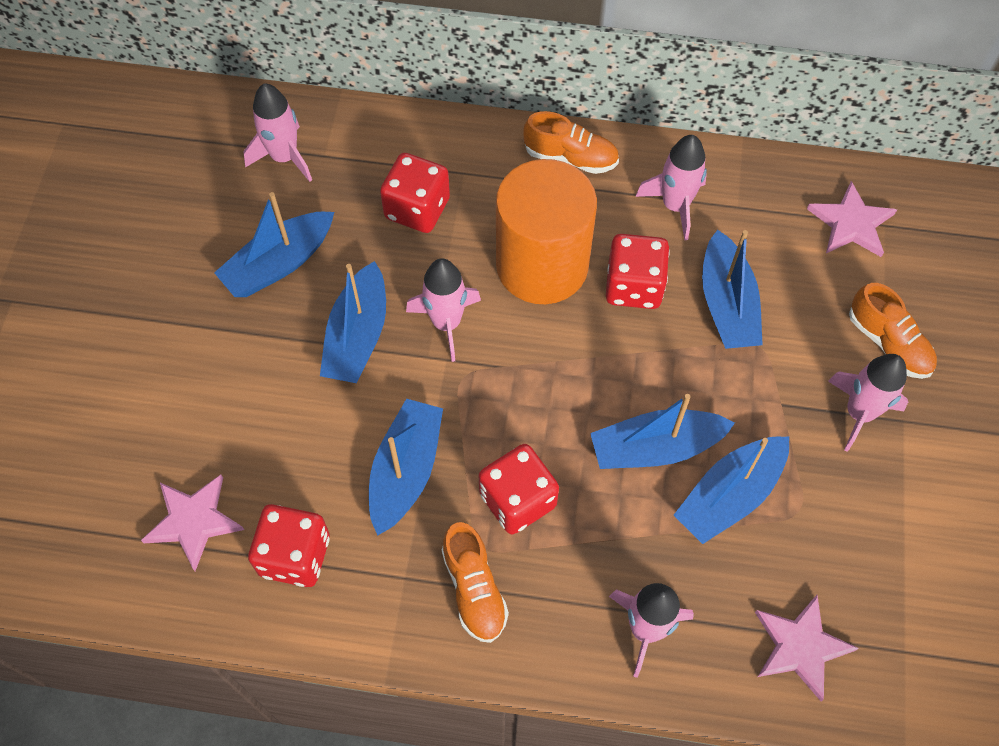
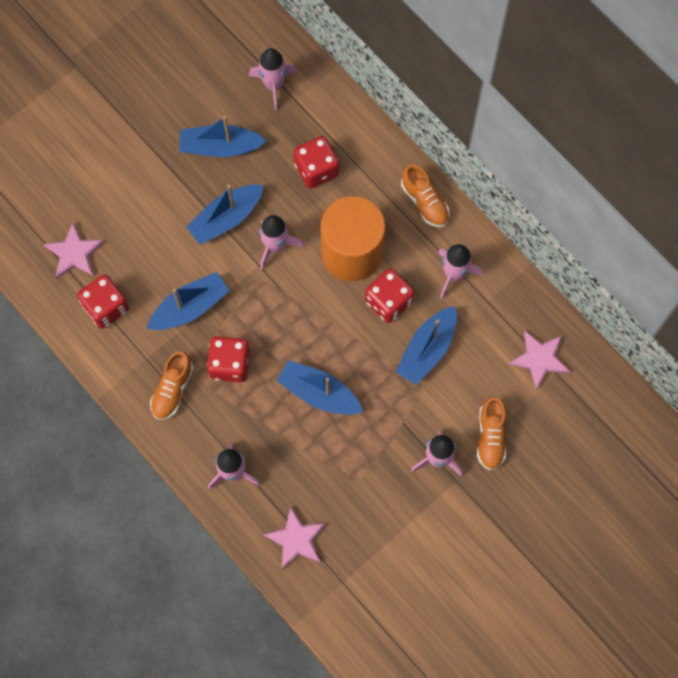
camera: 40 degrees right, 10 degrees up
blue boat [674,437,789,544] -> none

